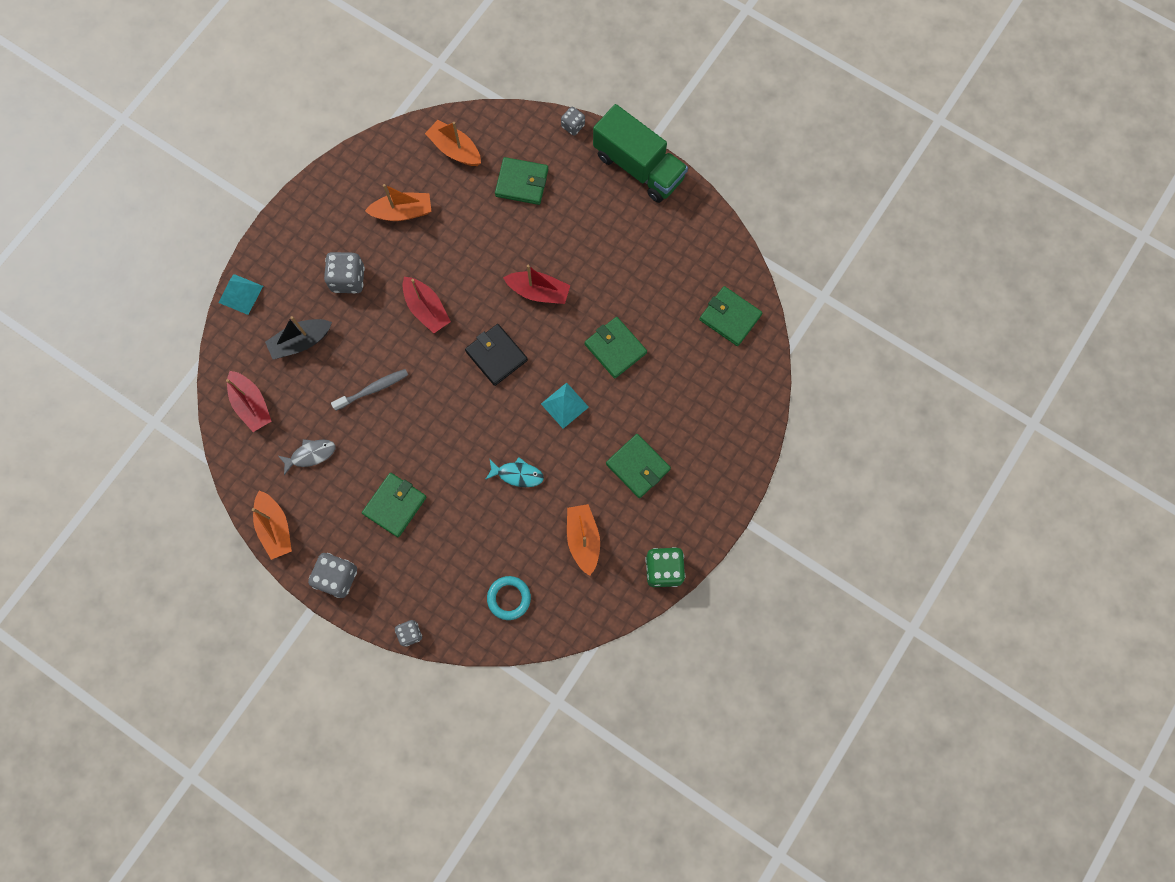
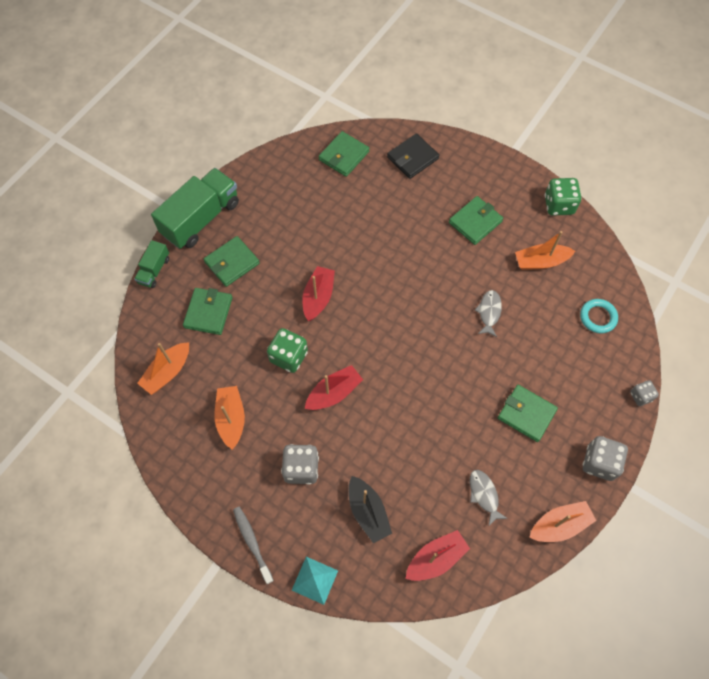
camera: 90 degrees left, 10 degrees down
grey toothbrush [331,369,408,411] -> grey toothbrush moved to [233,507,274,584]
black wallet [465,324,528,386] -> black wallet moved to [387,134,439,179]
turquoise fish [485,457,544,487] -> grey fish [475,290,502,337]
turquoise pyramid [541,383,589,429] -> none
grey dice [561,107,585,136] -> green truck [134,240,169,288]
green wallet [585,317,647,378] -> green wallet moved to [204,236,260,287]
none -> green dice [267,328,308,373]

